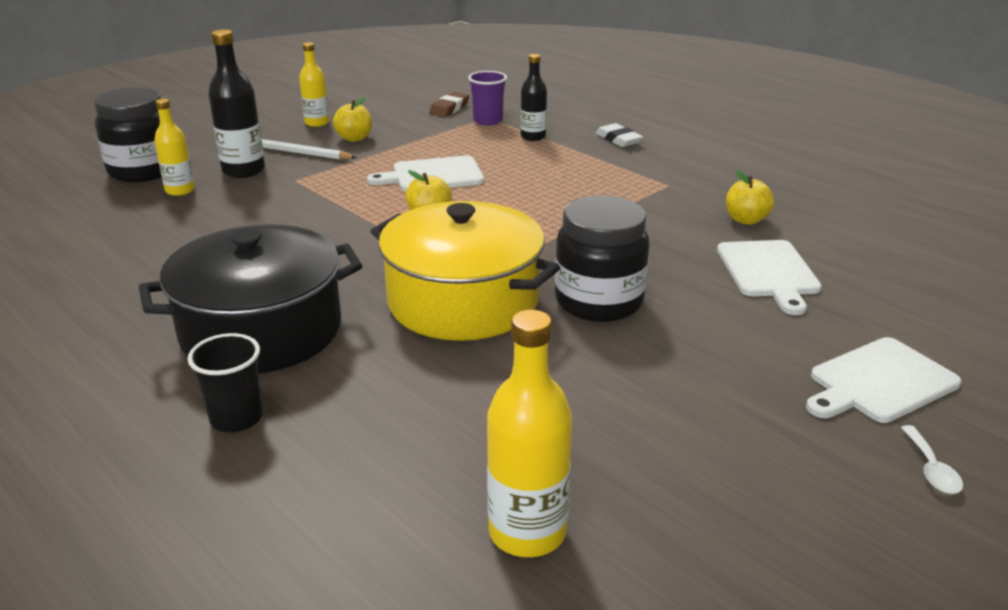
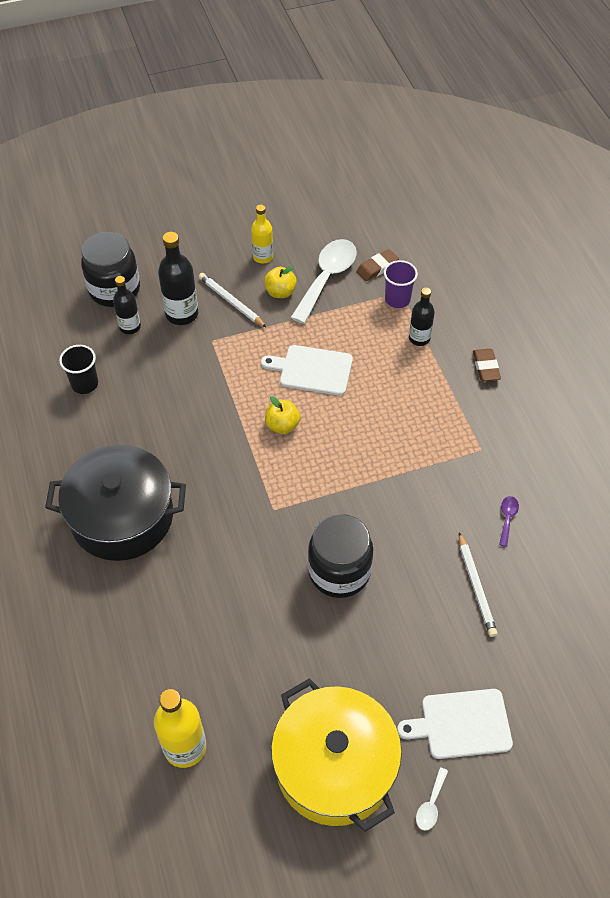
camera: 25 degrees right, 25 degrees up
yellow bottle [154,99,195,196] -> black bottle [113,276,141,334]
black cup [188,333,263,432] -> black cup moved to [59,345,98,394]
yellow pot [371,201,560,341] -> yellow pot moved to [271,678,402,832]
white eraser [596,123,643,147] -> brown eraser [473,349,501,381]
white cutting board [717,240,822,315] -> white pencil [459,532,498,637]
yellow apple [726,170,774,225] -> purple spoon [499,496,519,547]
none -> white spoon [290,239,357,324]

